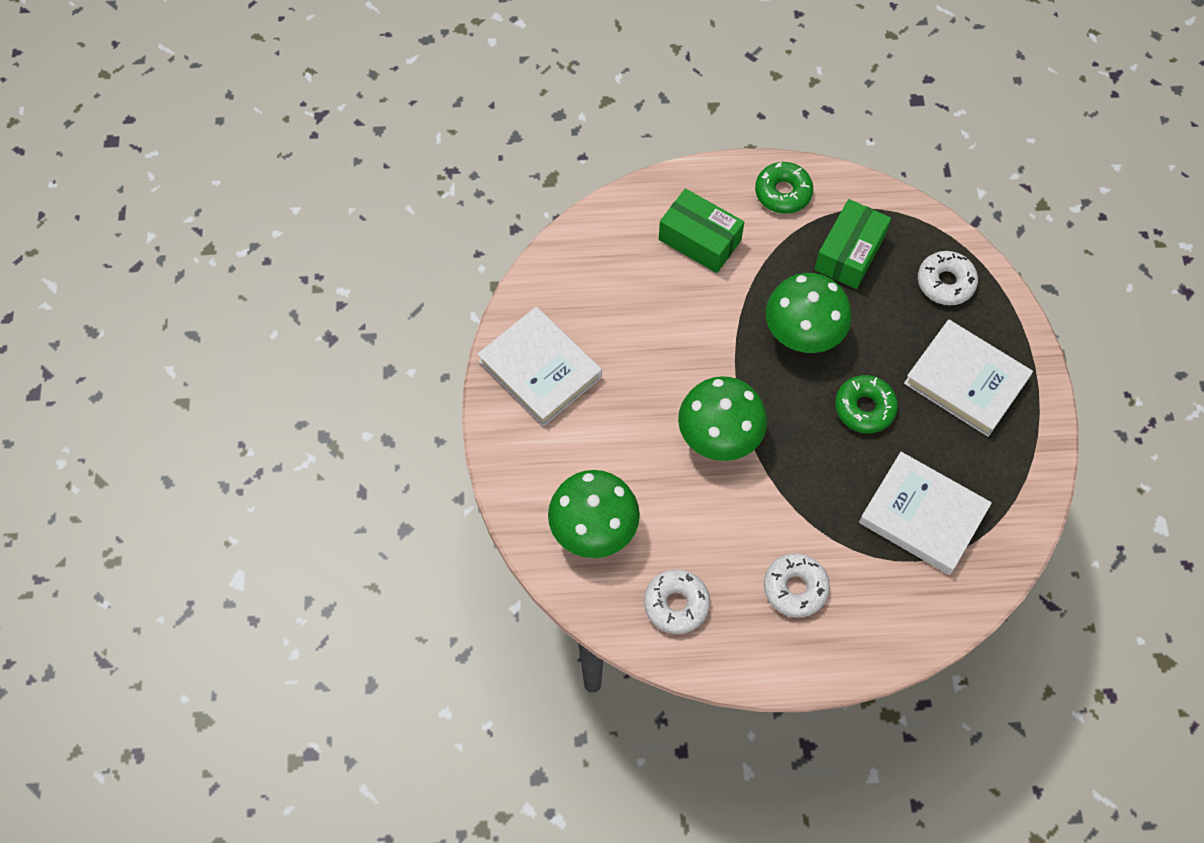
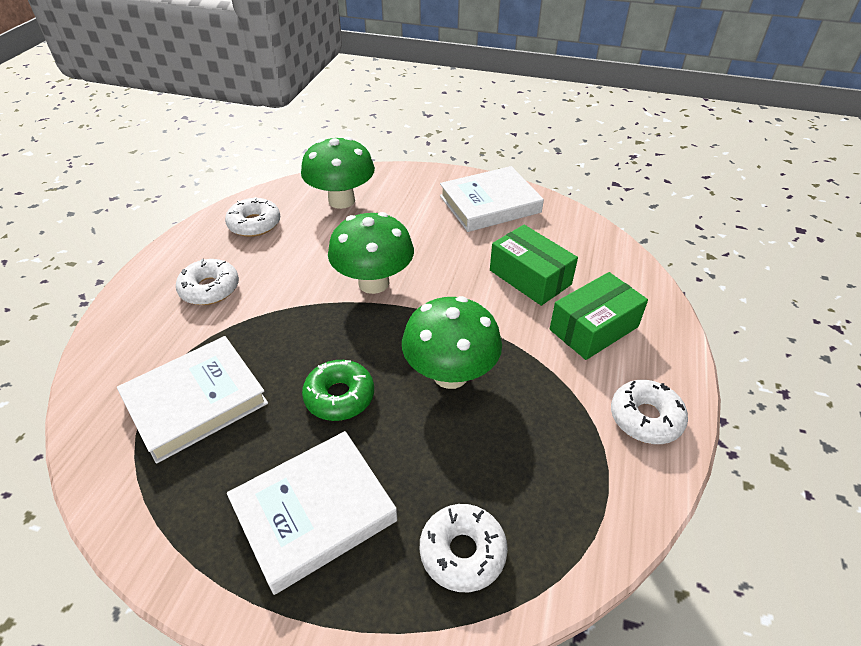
camera: 110 degrees right, 20 degrees down
green donut [755,162,813,214] -> white donut [611,380,688,444]
green box [814,199,891,289] -> green box moved to [490,225,578,306]

